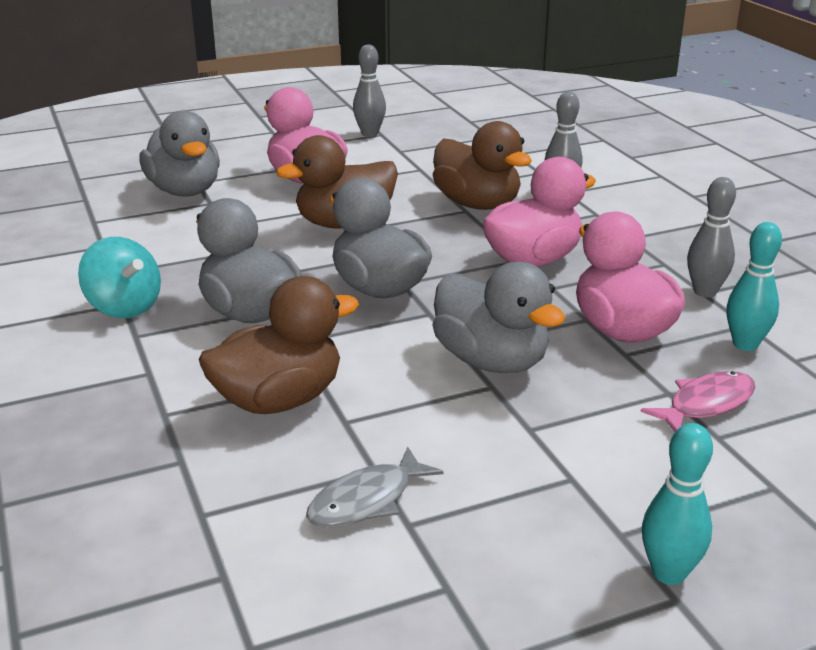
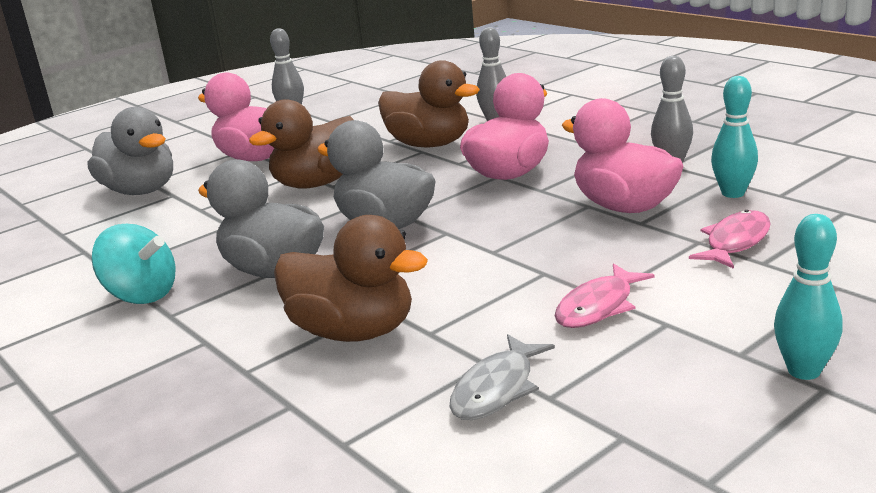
camera: 15 degrees left, 5 degrees down
brown duck [199,276,359,414] -> brown duck turned 75 degrees clockwise [274,215,428,342]
grey duck [433,262,565,373] -> none
none -> pink fish [555,263,655,328]

